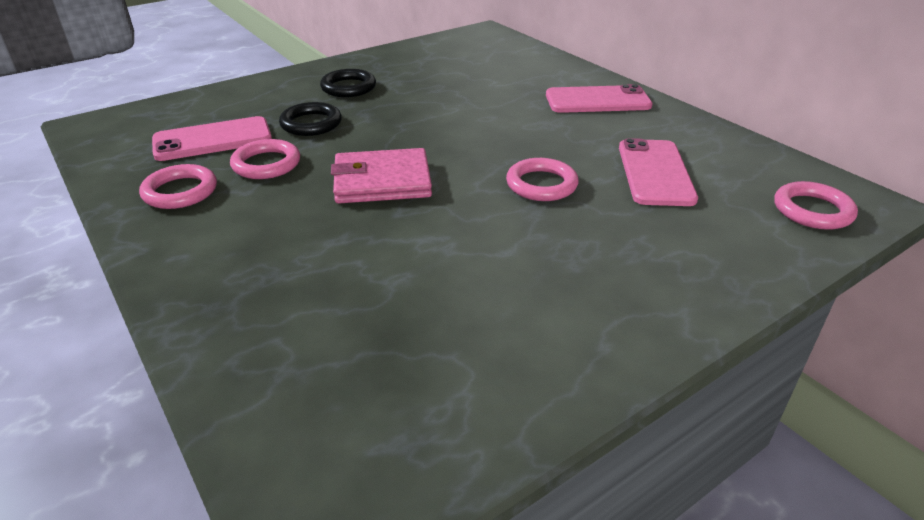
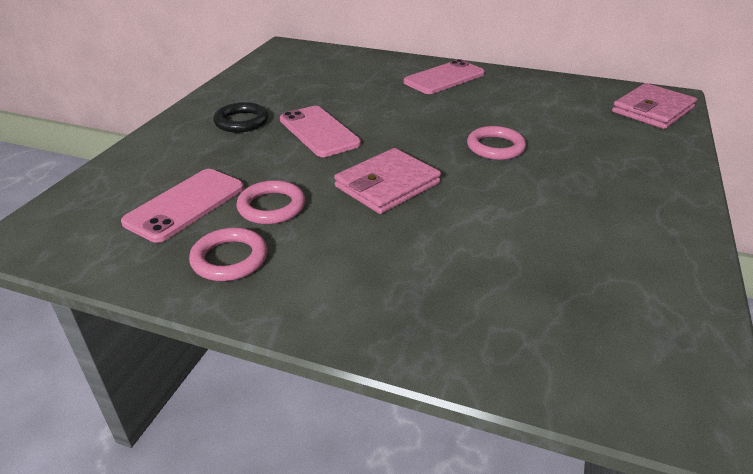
camera: 35 degrees left, 0 degrees up
black ring [279,102,342,136] -> none
pink phone [619,138,698,206] -> pink phone moved to [280,106,361,157]
pink ring [774,181,858,230] -> pink wallet [612,83,697,129]

